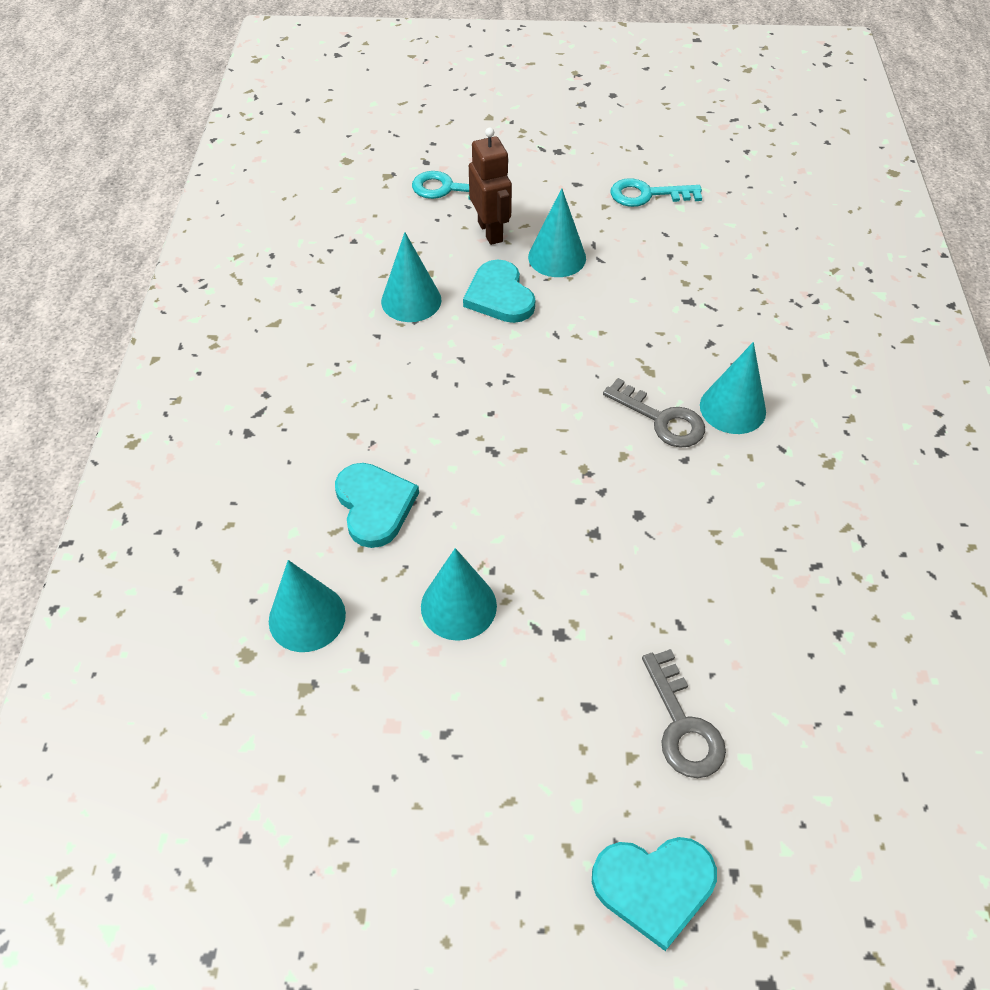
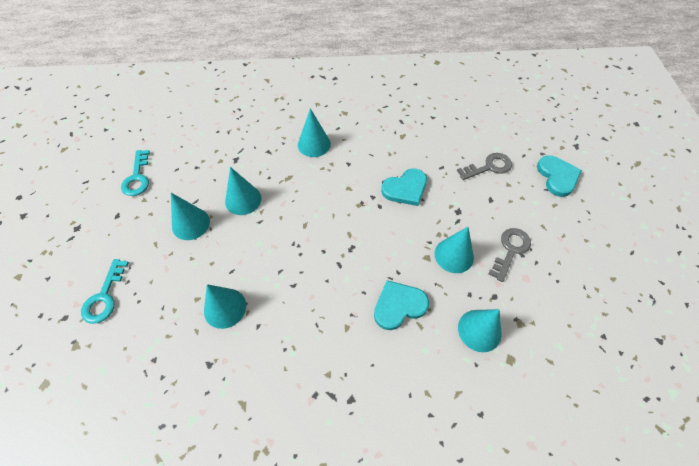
camera: 95 degrees left, 5 degrees up
turquoise heart [463,260,535,323] -> turquoise heart moved to [381,168,427,206]
brown robot [469,127,512,245] -> none
grey key [603,378,705,448] -> grey key moved to [488,228,531,282]
none -> turquoise cone [225,167,261,215]

